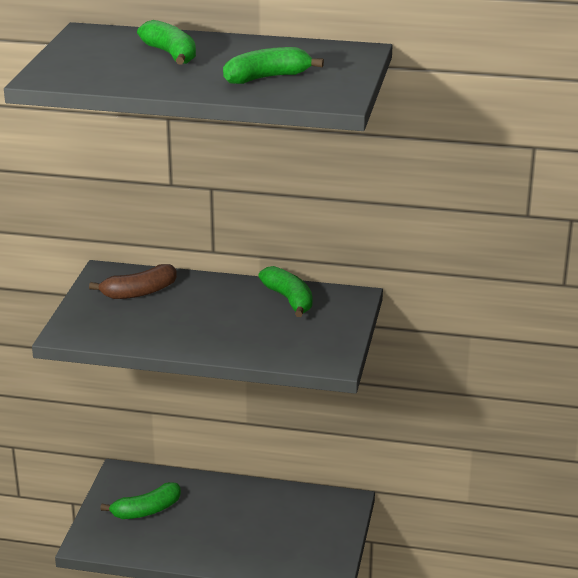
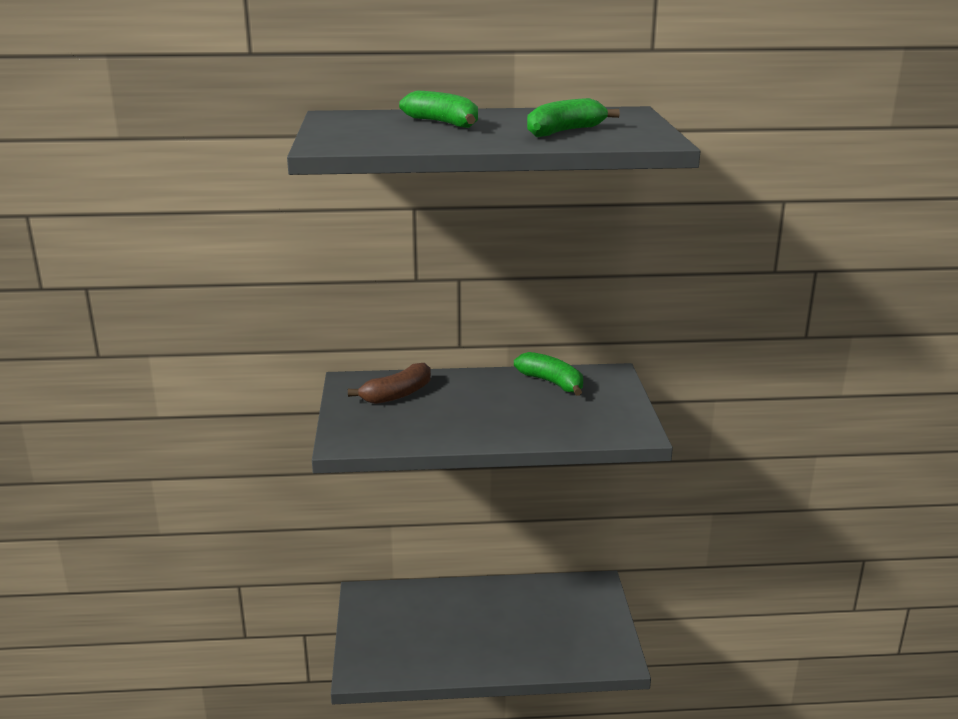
camera: 15 degrees left, 5 degrees down
green banana [100,482,181,519] -> none

